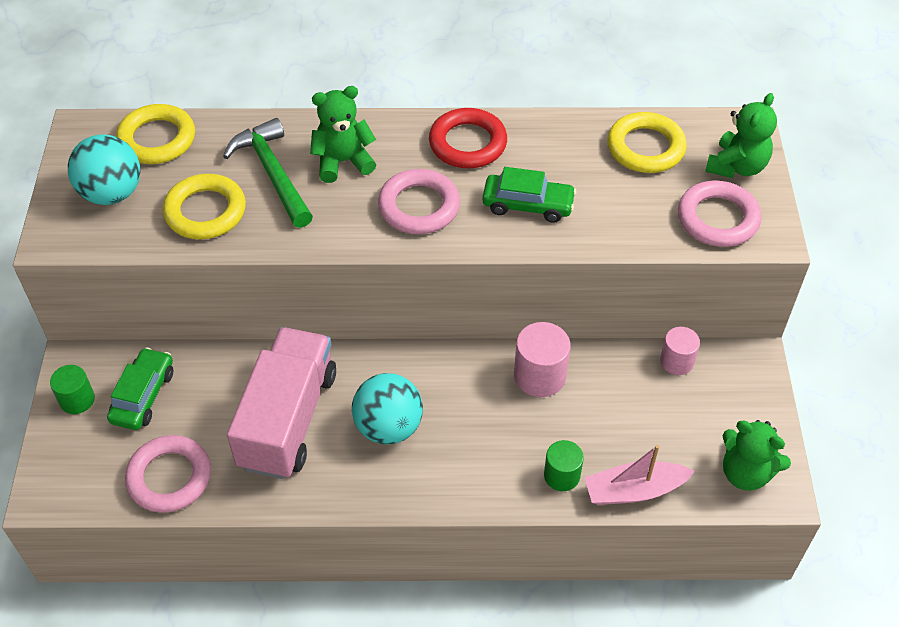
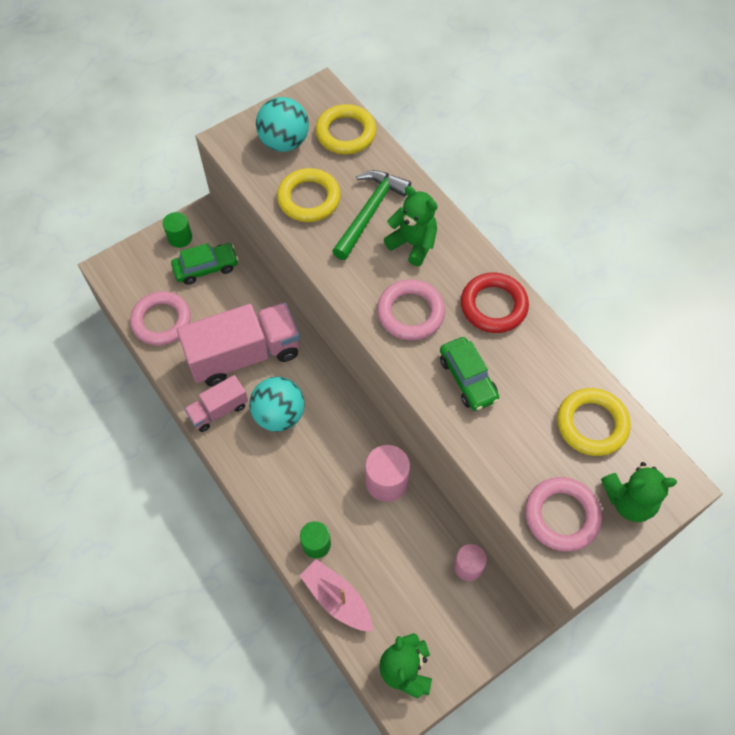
camera: 55 degrees right, 10 degrees up
none -> pink truck [184,375,248,432]

